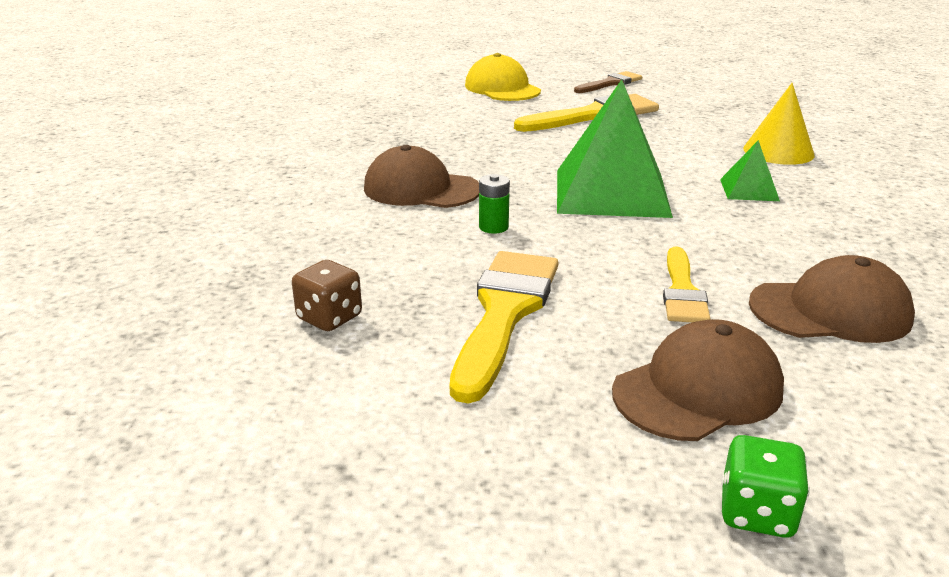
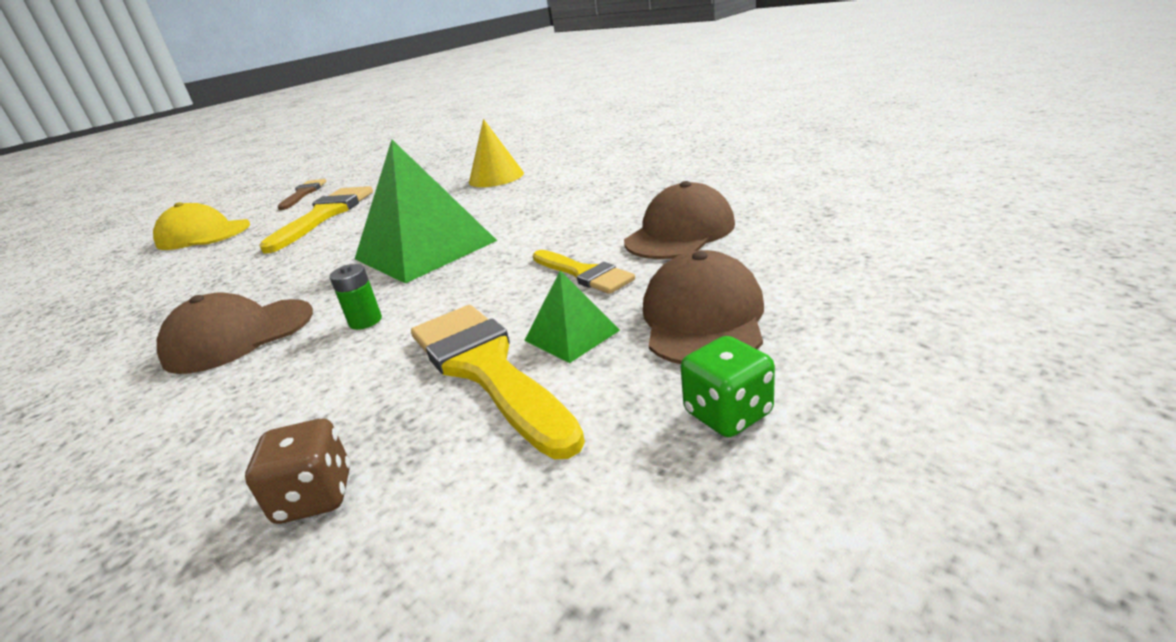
camera: 45 degrees left, 0 degrees up
green pyramid [720,140,780,201] -> green pyramid moved to [524,271,620,363]
green dice [721,435,810,538] -> green dice moved to [681,336,775,437]

